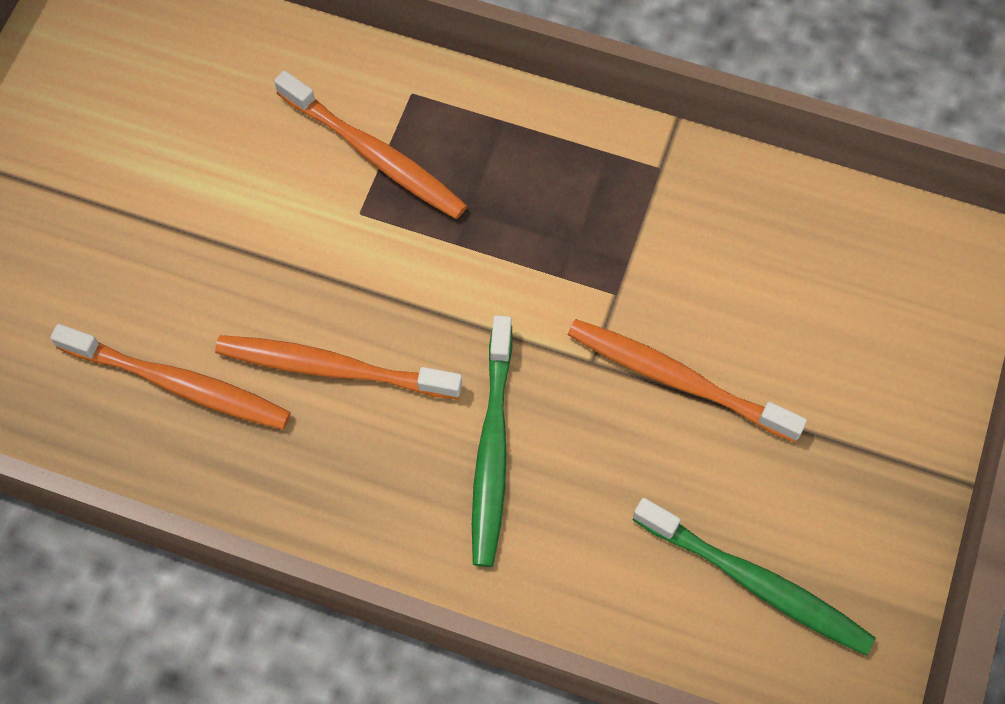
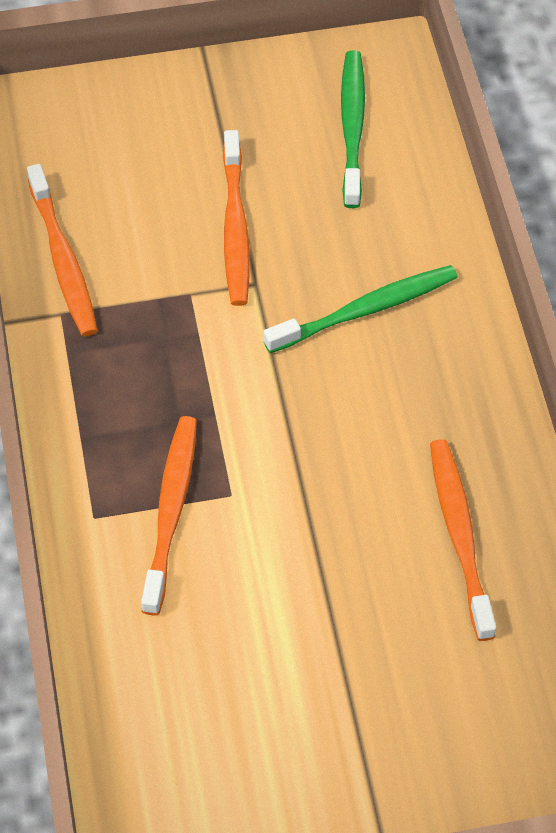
camera: 120 degrees left, 10 degrees down
orange toothbrush [215,335,462,399] -> orange toothbrush moved to [27,164,97,336]

